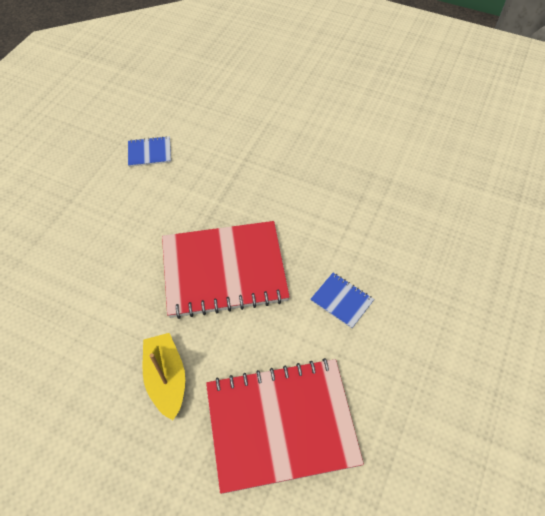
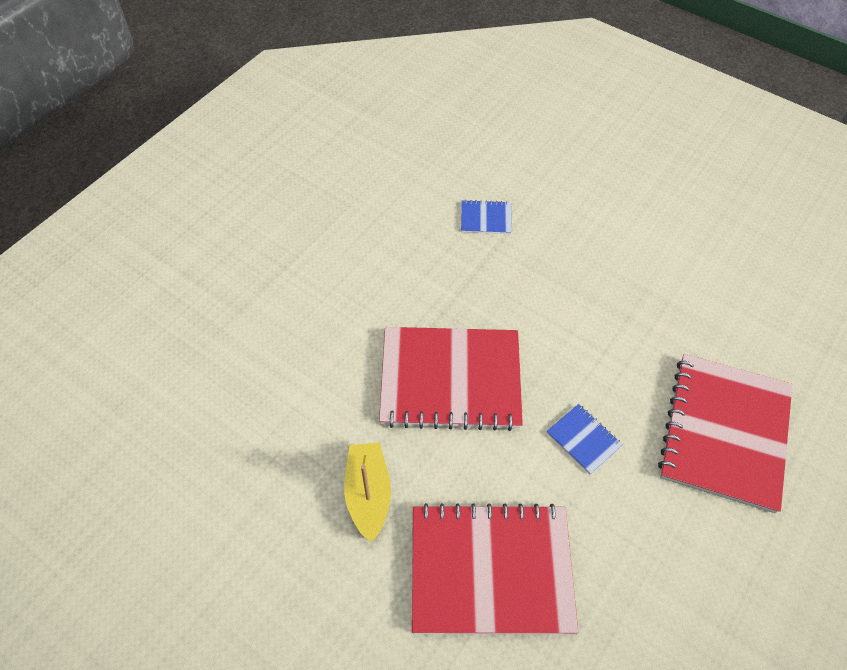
camera: 10 degrees right, 0 degrees up
blue notebook [128,136,171,167] -> blue notebook moved to [461,200,512,234]
none -> red notebook [658,354,793,513]

